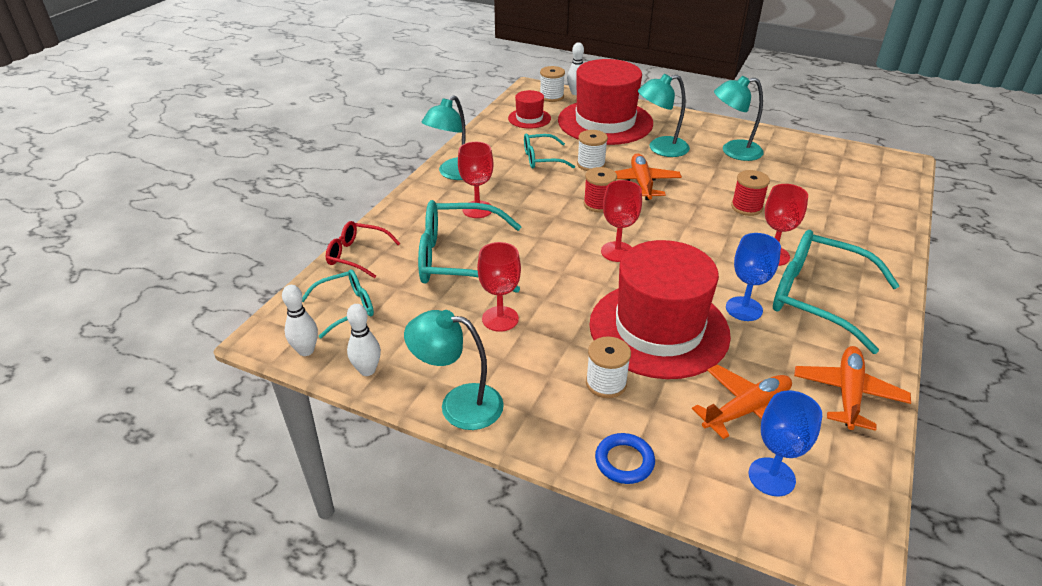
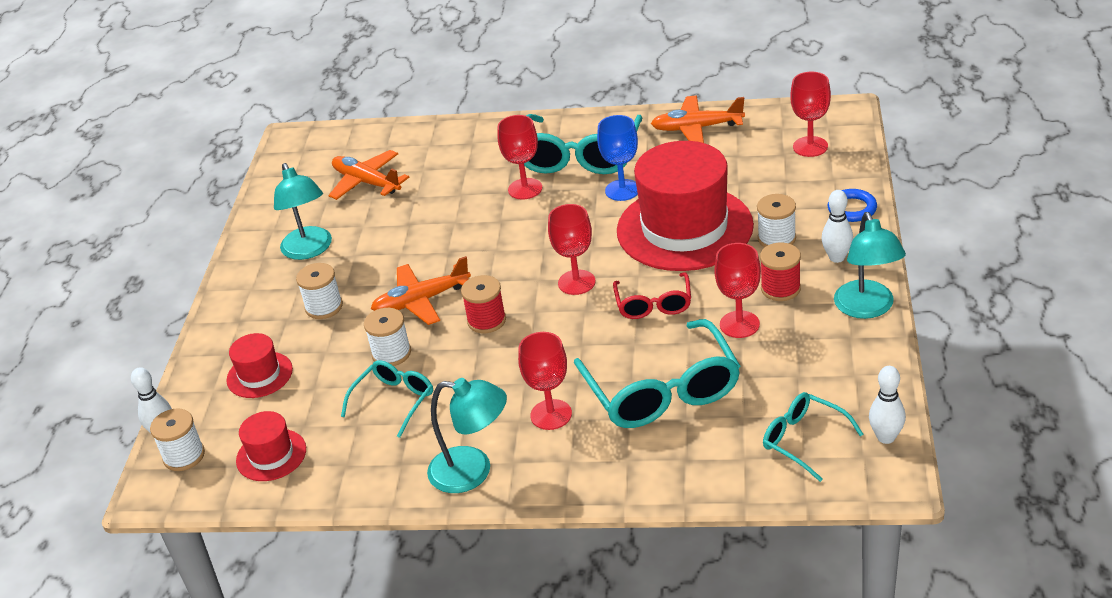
camera: 105 degrees left, 0 degrees up
red glasses [326,221,400,278] -> red glasses moved to [613,272,691,319]
white bowling pin [347,304,381,376] -> white bowling pin moved to [821,190,853,263]
turquoise glasses [524,133,575,168] -> turquoise glasses turned 120 degrees counterclockwise [341,360,433,438]
red hat [558,59,653,145] -> red hat [226,333,293,398], size x0.46
turquoise lamp [638,74,690,157] -> white spool [296,263,343,319]
orange plane [692,364,792,439] -> orange plane moved to [328,150,409,200]
red spool [731,170,770,216] -> red spool moved to [760,243,801,301]
blue goblet [749,391,822,496] -> red goblet [790,72,831,157]

